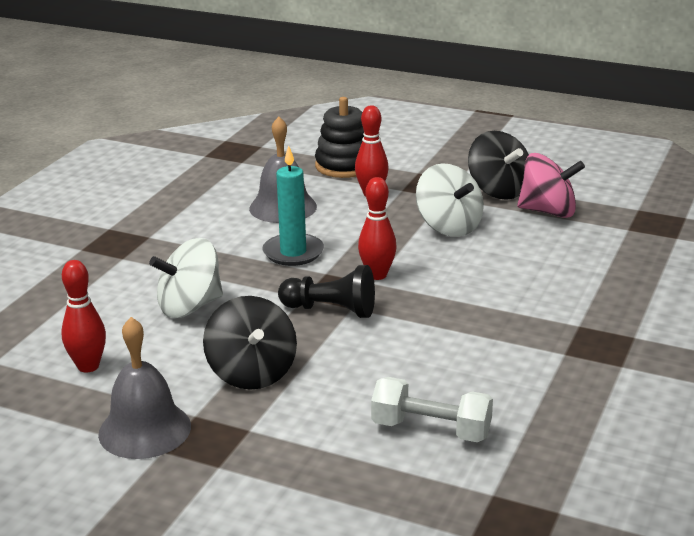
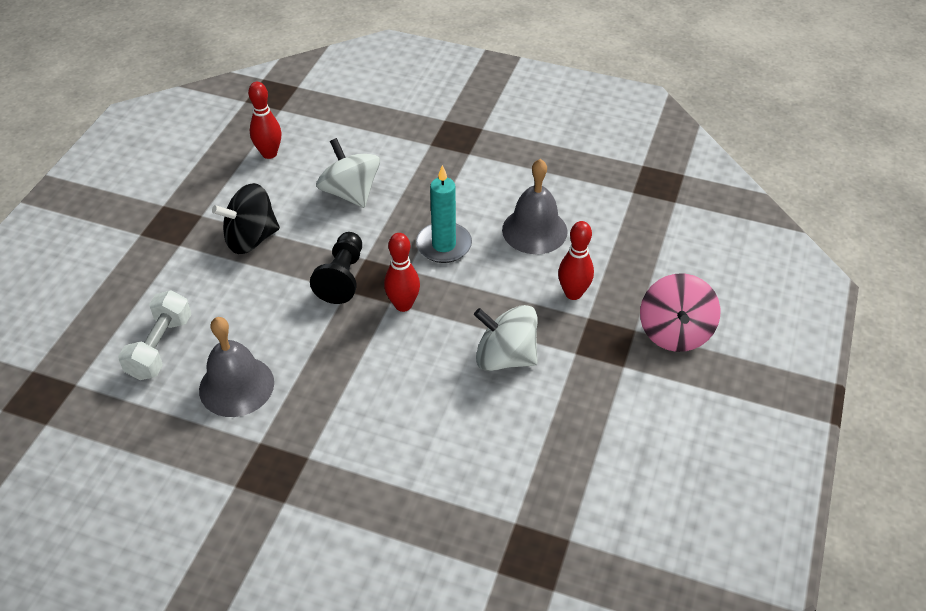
camera: 85 degrees right, 20 degrees up
grey bell [98,317,191,459] -> grey bell moved to [199,317,274,417]
black stacking toy [315,97,364,178] -> none
white spinning top [416,163,484,237] -> white spinning top turned 60 degrees clockwise [474,305,538,371]
black spinning top [468,131,529,200] -> none
pink spinning top [517,153,585,218] -> pink spinning top moved to [640,274,720,352]

